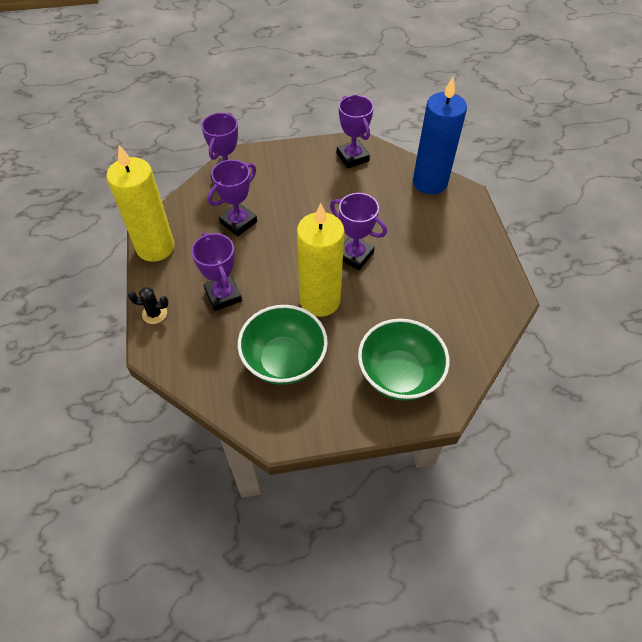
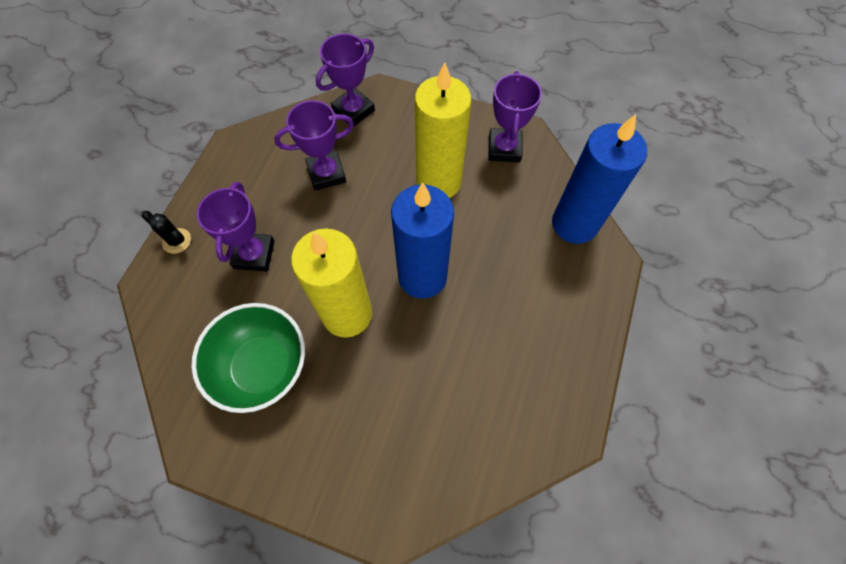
camera: 30 degrees right, 10 degrees up
yellow candle [106,145,174,262] -> yellow candle moved to [415,62,471,198]
purple trophy [330,193,387,270] -> blue candle [391,182,454,299]
green bowl [358,319,450,401] -> none

